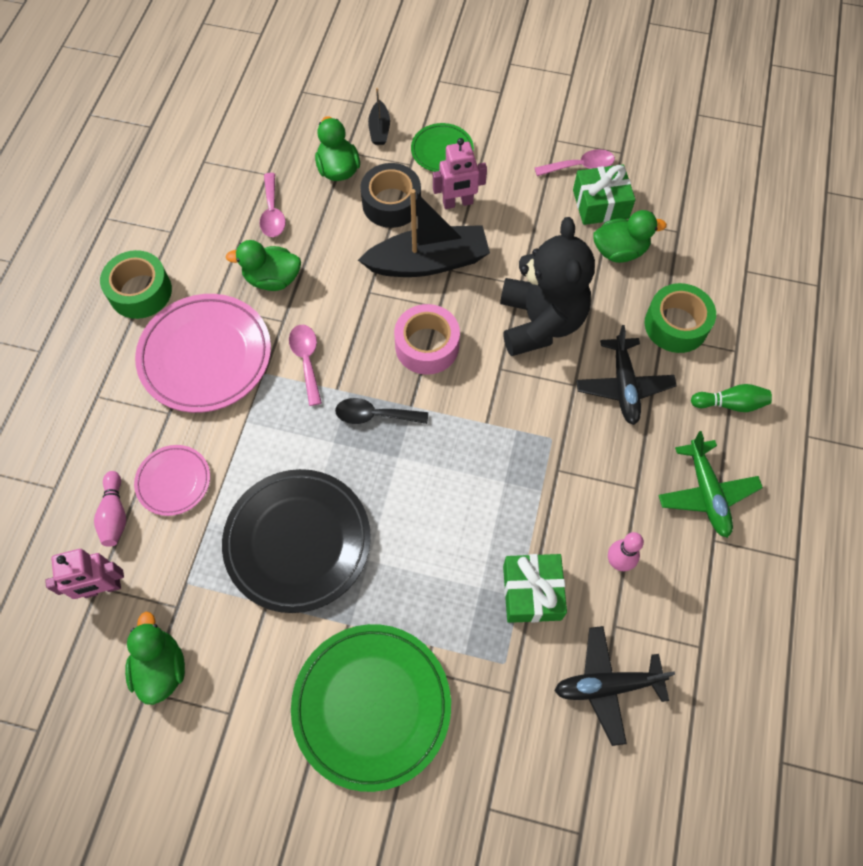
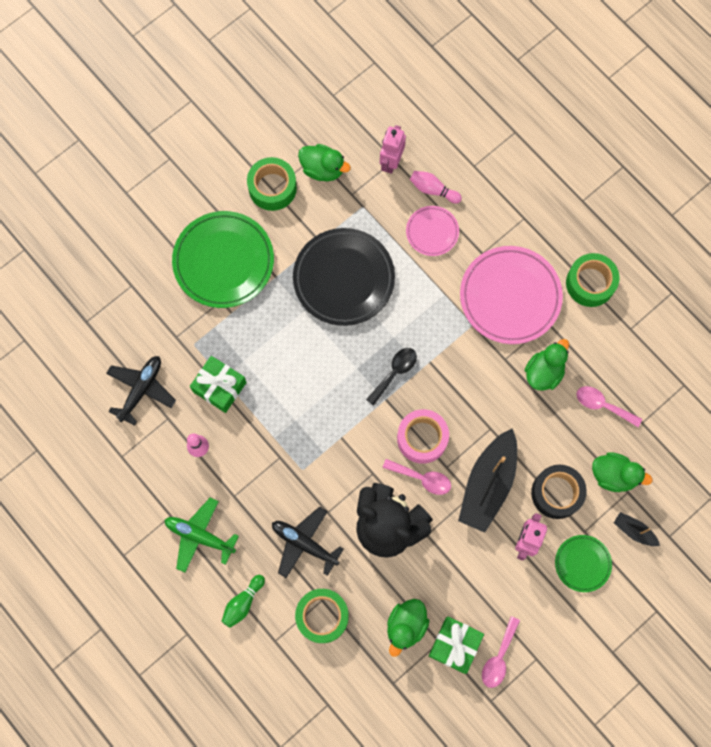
camera: 125 degrees right, 10 degrees up
pink spoon [289,325,322,406] -> pink spoon moved to [383,459,451,495]
none -> green tape [247,157,297,211]

